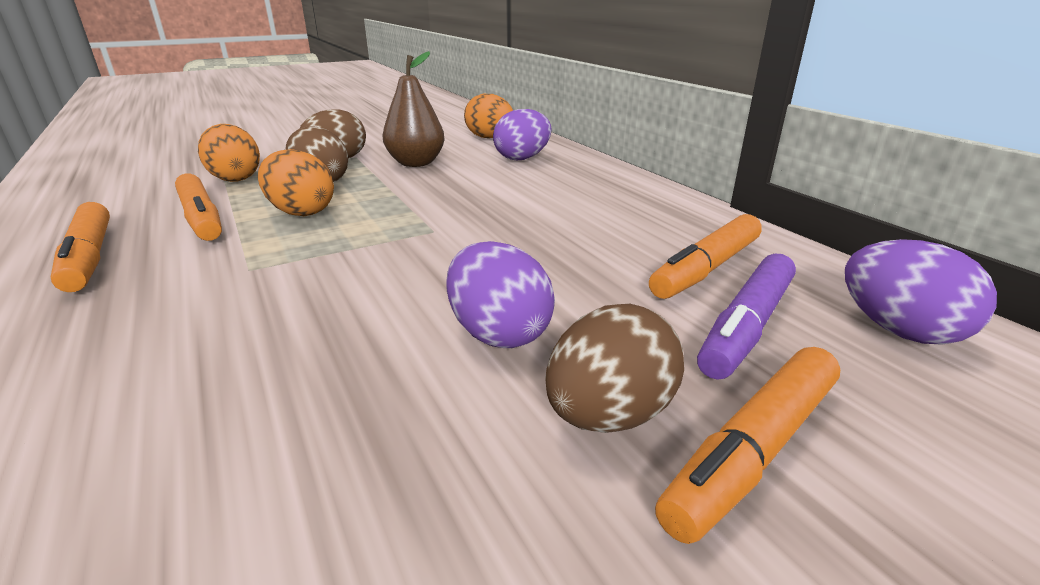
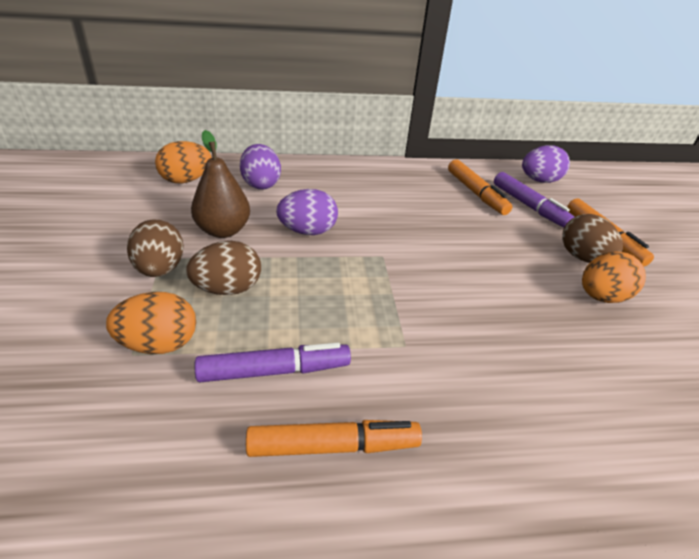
camera: 70 degrees left, 10 degrees up
orange marker [175,173,222,241] -> purple marker [194,343,351,382]
orange egg [258,149,334,216] -> orange egg moved to [582,251,646,303]
purple egg [446,241,555,348] -> purple egg moved to [276,189,338,235]

